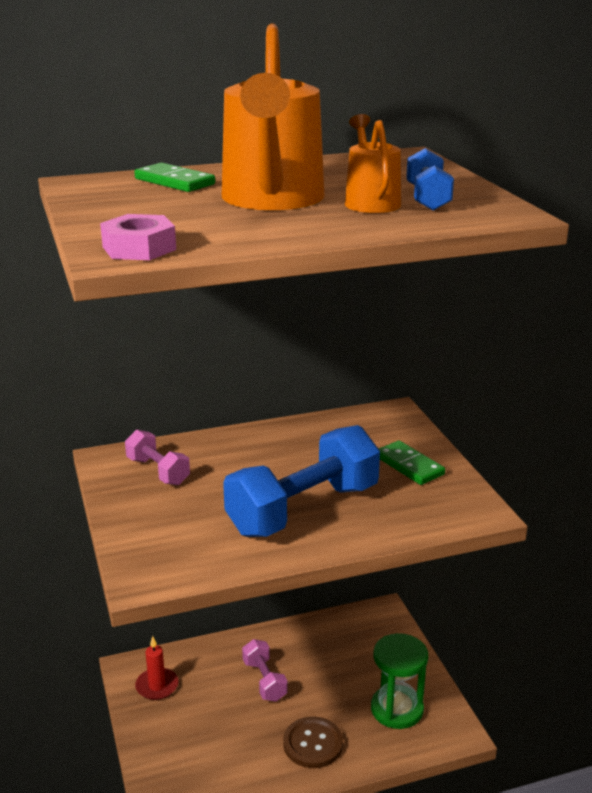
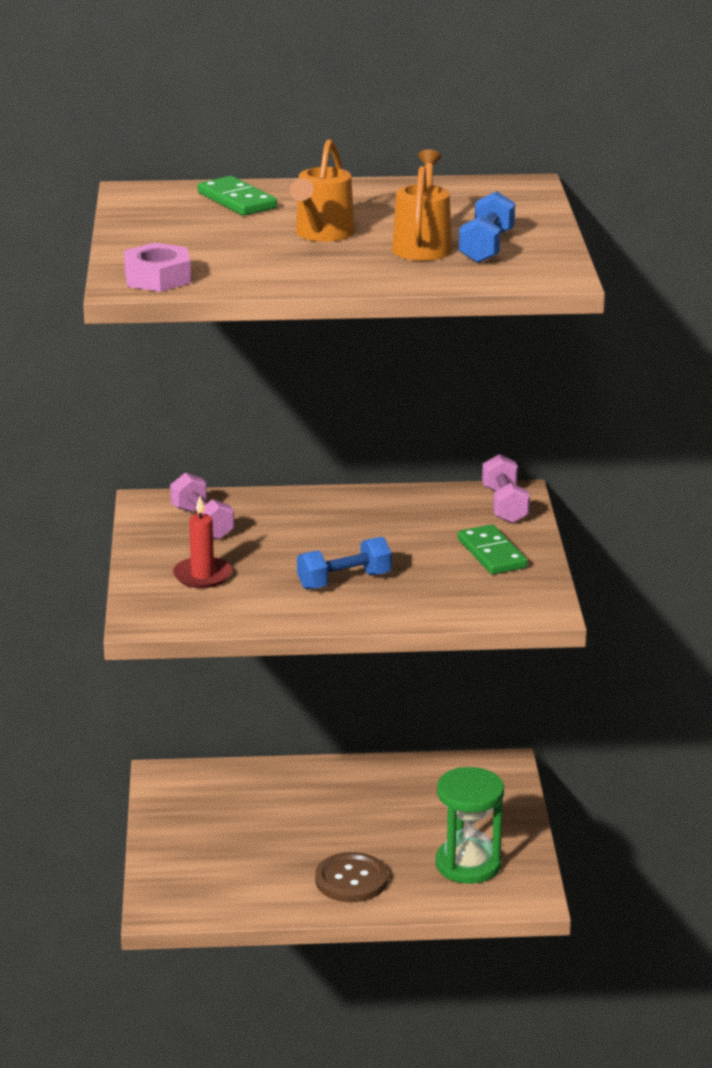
camera: 15 degrees right, 0 degrees up
red candle [135,636,179,700] -> red candle moved to [173,496,232,588]
orange watering can [222,24,325,210] -> orange watering can [290,139,355,242], size x0.53
blue dumbbell [223,425,380,537] -> blue dumbbell [297,537,392,590], size x0.51
pink dumbbell [242,639,288,702] -> pink dumbbell moved to [482,454,530,523]

